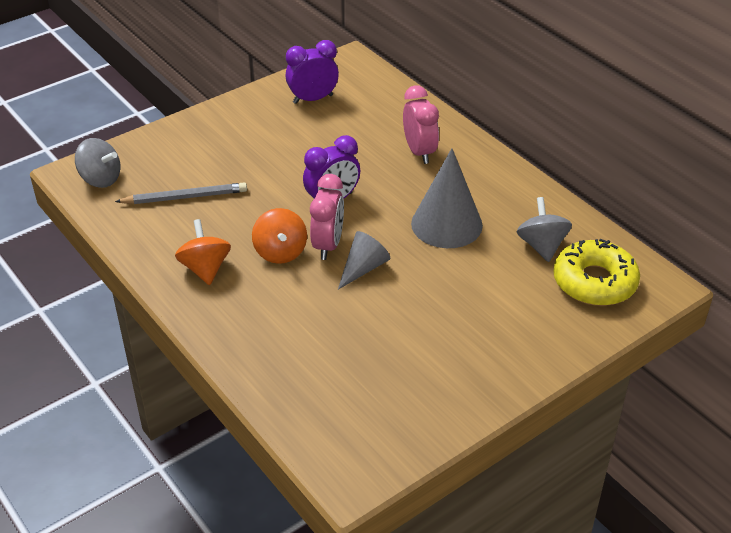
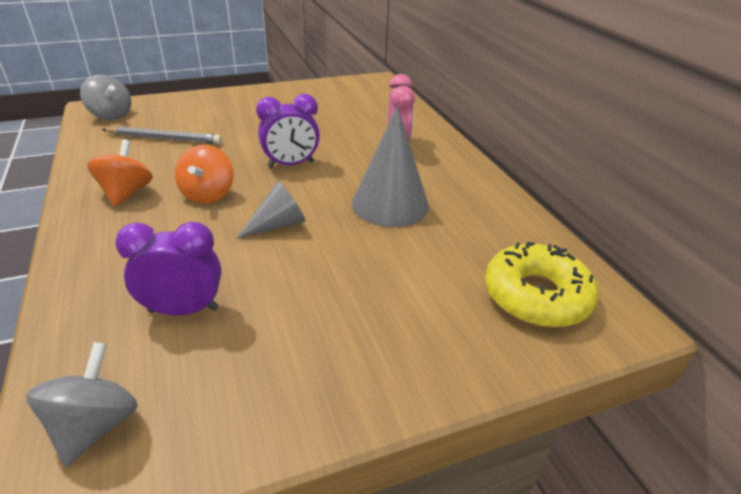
camera: 15 degrees right, 5 degrees down
purple clock [286,40,339,104] -> purple clock moved to [115,222,221,315]
pink clock [310,174,344,260] -> none
grey spinning top [517,197,572,262] -> grey spinning top moved to [26,342,138,466]

